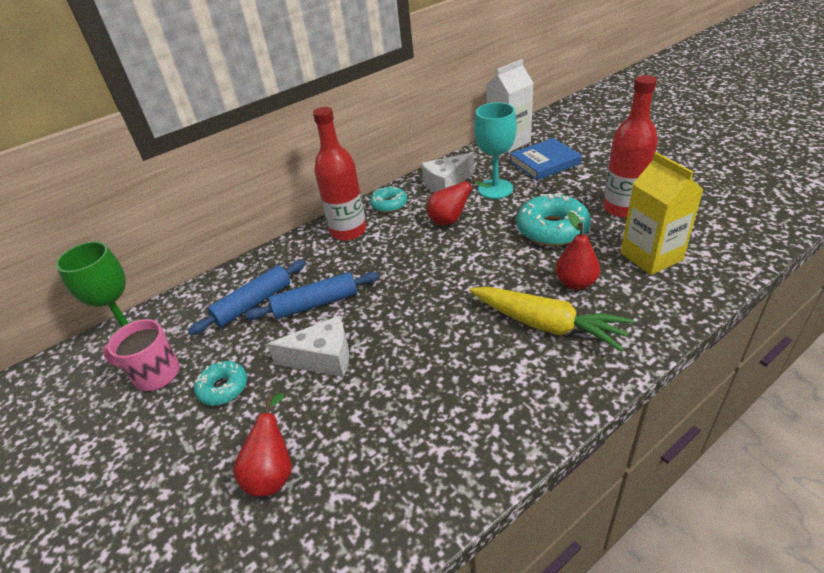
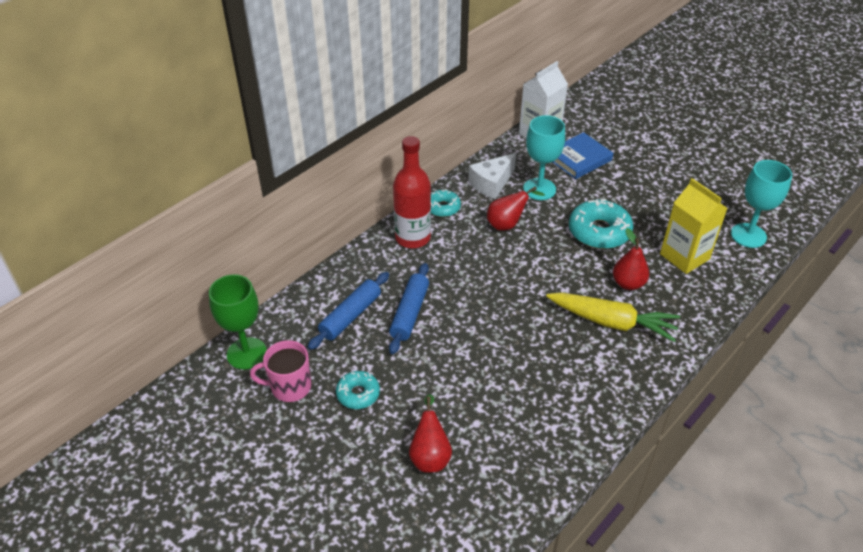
camera: 15 degrees left, 5 degrees up
blue rolling pin [245,272,379,320] -> blue rolling pin turned 45 degrees counterclockwise [389,263,429,354]
white cheese [267,316,349,377] -> none
red bottle [603,75,658,218] -> none
none -> turquoise goblet [731,160,792,248]

